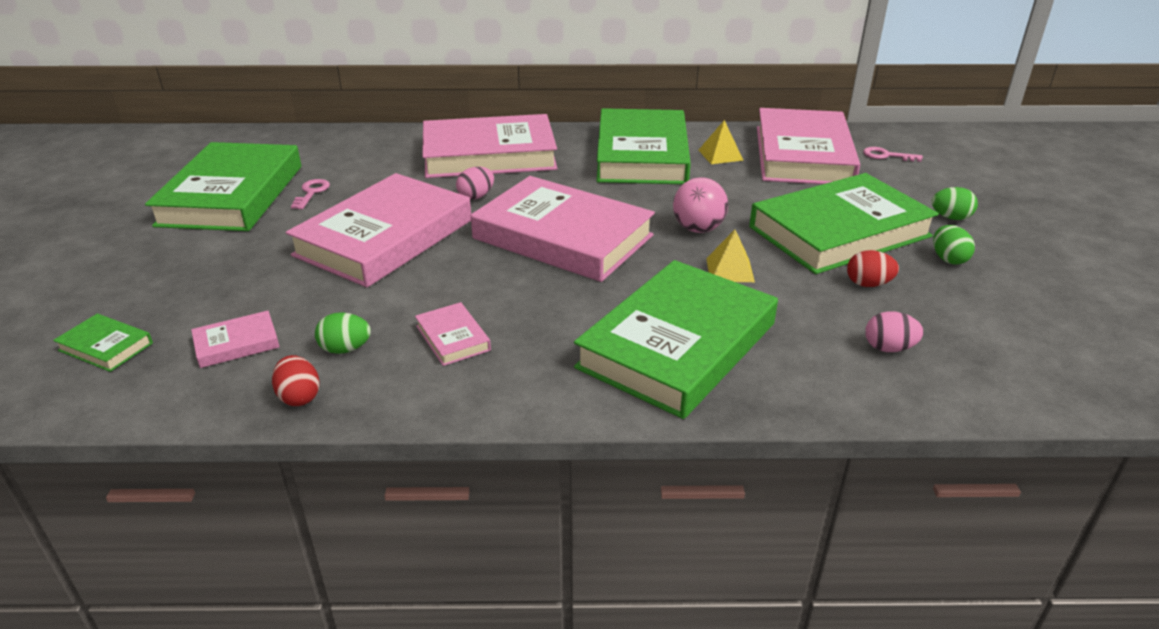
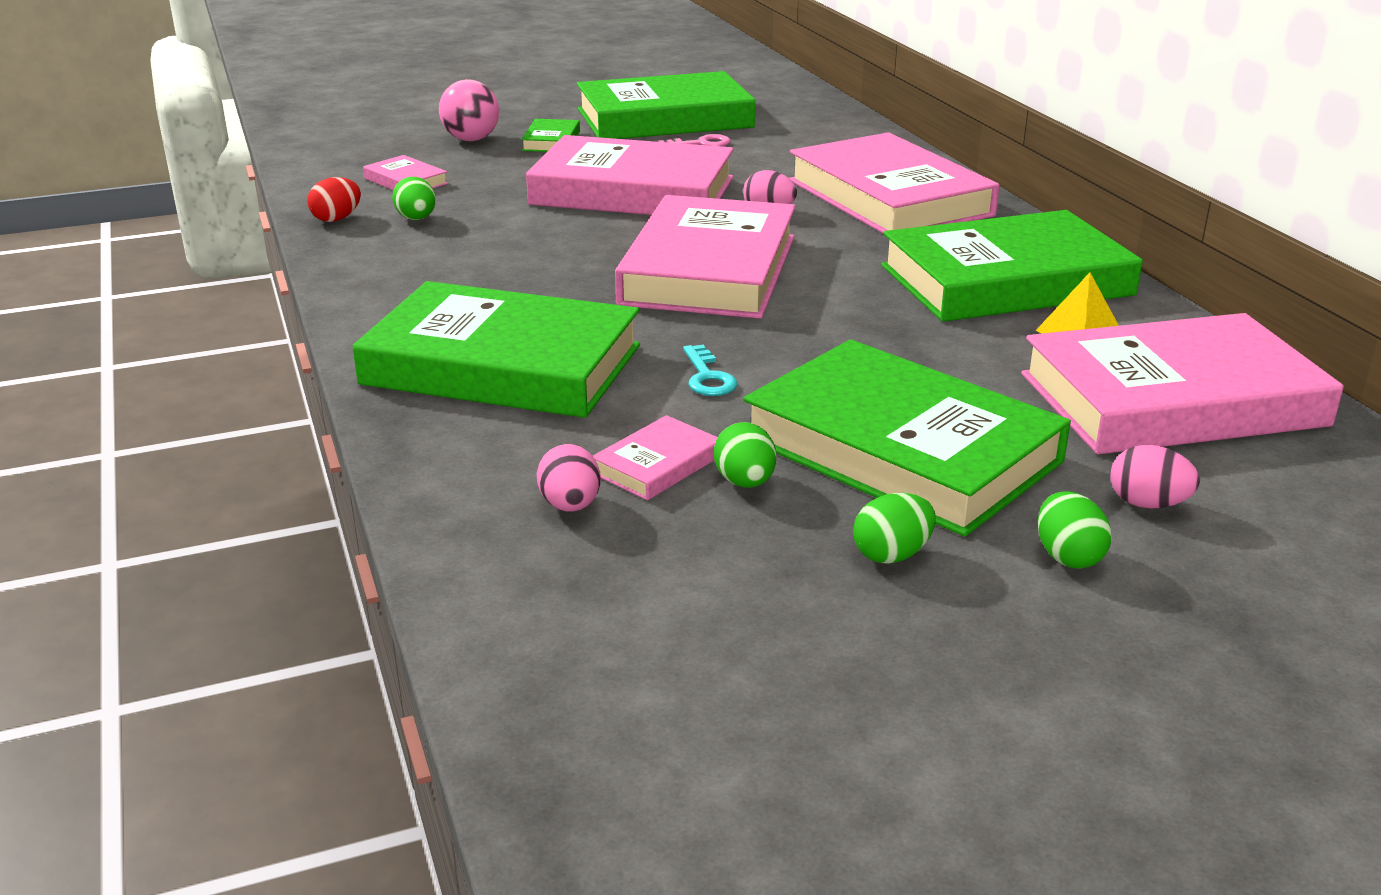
camera: 70 degrees right, 5 degrees down
green book [53,314,153,372] -> green book moved to [521,119,580,152]
pink book [415,302,491,366] -> pink book moved to [593,415,718,500]
pink ball [673,177,728,233] -> pink ball moved to [439,79,500,141]
yellow pyramid [706,230,755,282] -> turquoise key [683,345,737,396]
red egg [847,250,899,287] -> green egg [714,422,777,488]
pink key [863,147,923,162] -> none
none -> pink egg [1110,445,1200,508]

